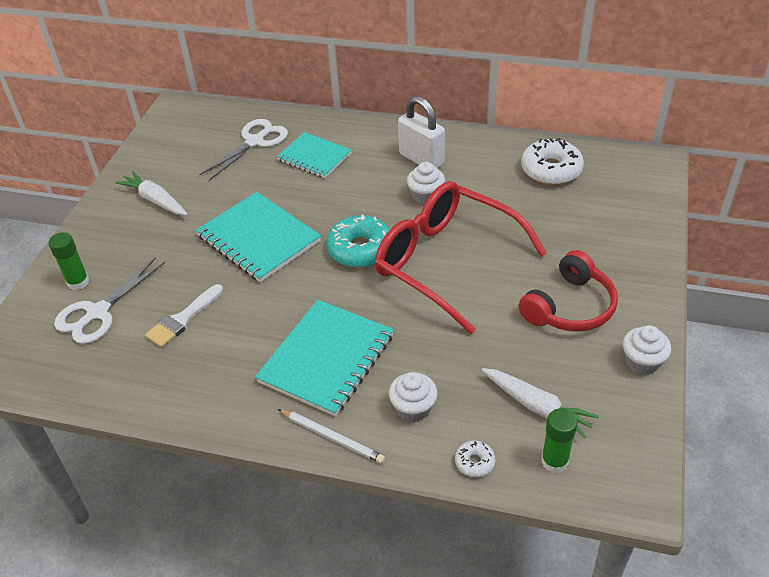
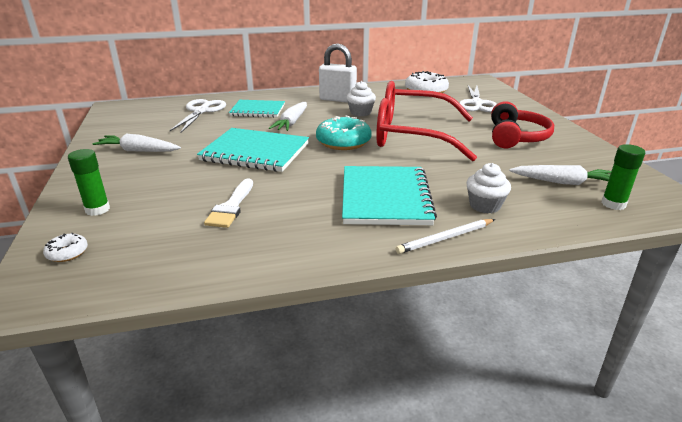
camera: 30 degrees left, 15 degrees down
white scissors [54,257,165,344] -> white scissors moved to [459,86,497,112]
white pencil [278,409,385,464] -> white pencil turned 150 degrees clockwise [396,219,495,254]
white donut [455,441,496,477] -> white donut moved to [43,233,88,262]
white cupcake [623,325,671,375] -> none
none -> white carrot [269,102,307,131]

